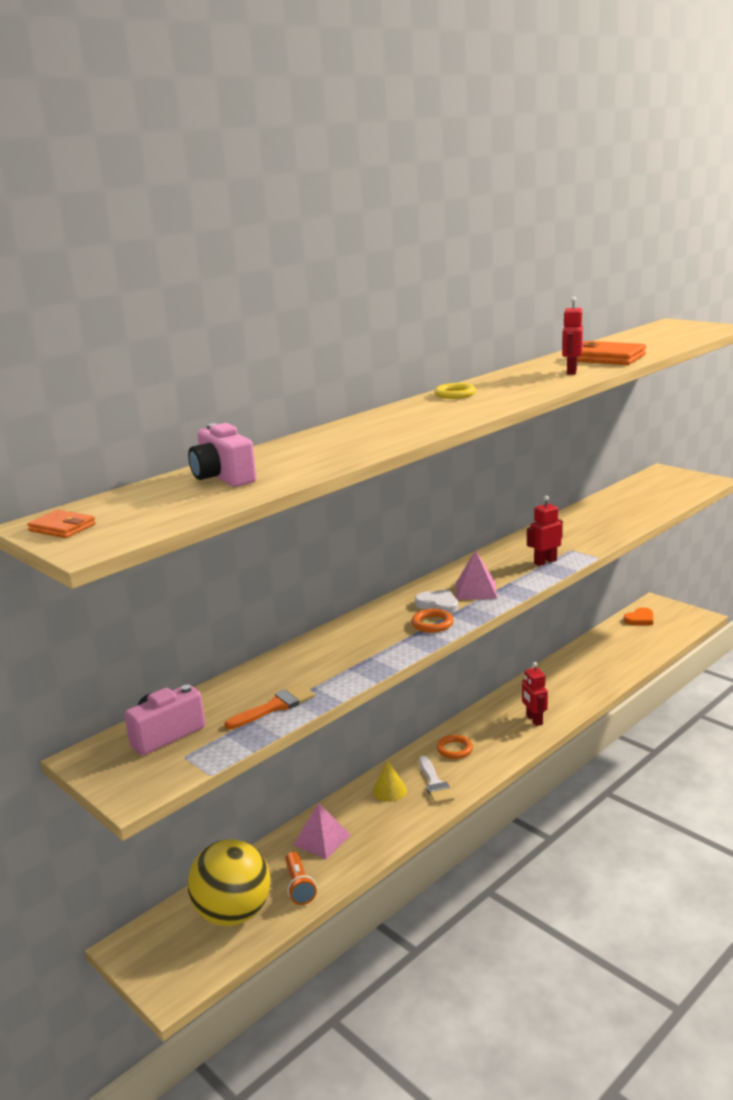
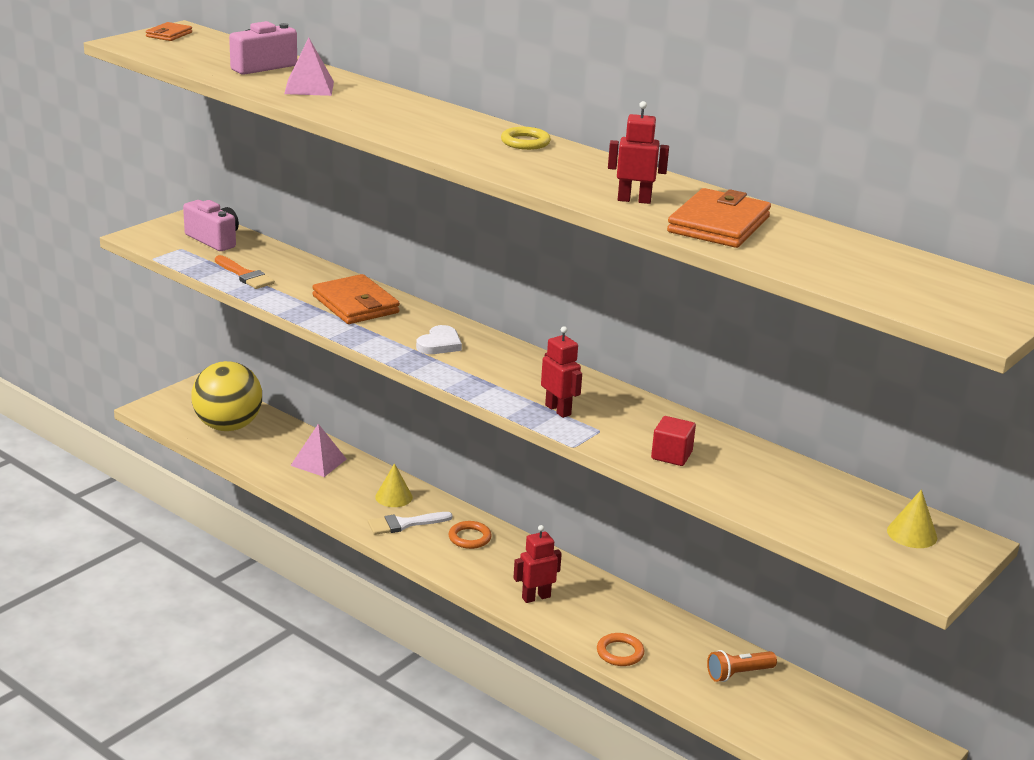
camera: 80 degrees right, 5 degrees up
orange flashlight [285,852,317,905] -> orange flashlight moved to [707,650,777,682]
orange ring [411,609,454,633] -> orange ring moved to [597,633,644,666]
pink pyramid [456,550,497,600] -> pink pyramid moved to [284,38,334,96]
orange heart [624,607,653,625] -> none
none -> orange wallet [312,274,400,324]
none -> red cube [651,416,696,466]
none -> yellow cone [887,490,937,548]

